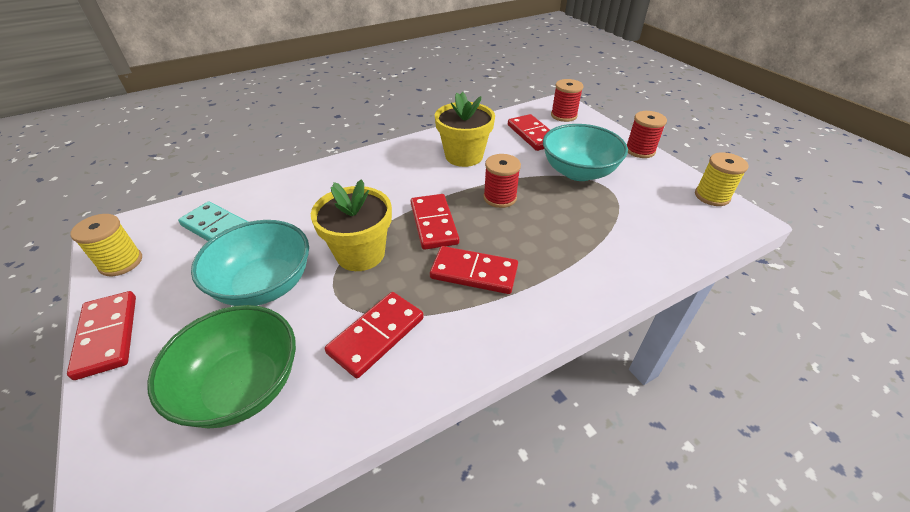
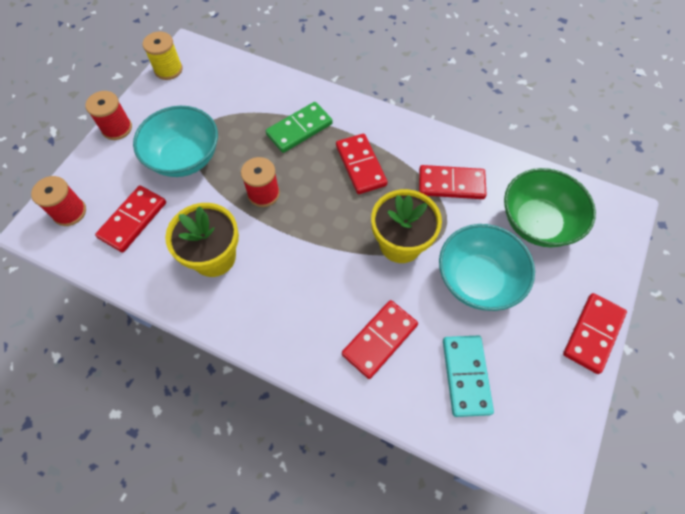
camera: 125 degrees left, 20 degrees up
yellow spool [70,214,142,276] -> none
red domino [411,194,459,250] -> red domino moved to [342,300,418,379]
none -> green domino [266,102,333,153]

